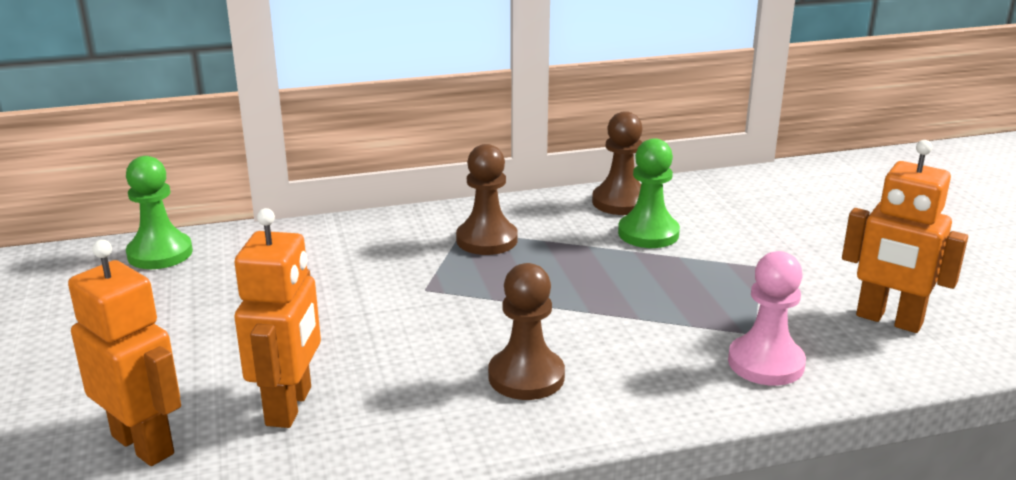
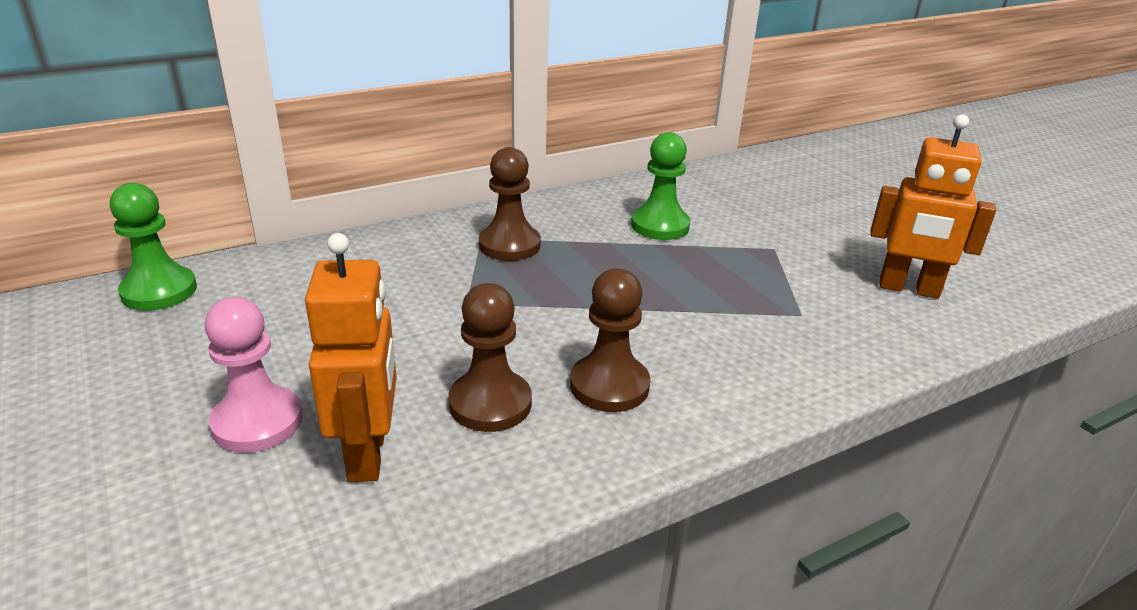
camera: 15 degrees left, 5 degrees up
orange robot [68,240,181,466] -> none
brown pawn [592,111,643,215] -> brown pawn moved to [448,283,532,432]
pink pawn [728,251,806,386] -> pink pawn moved to [205,297,303,453]

